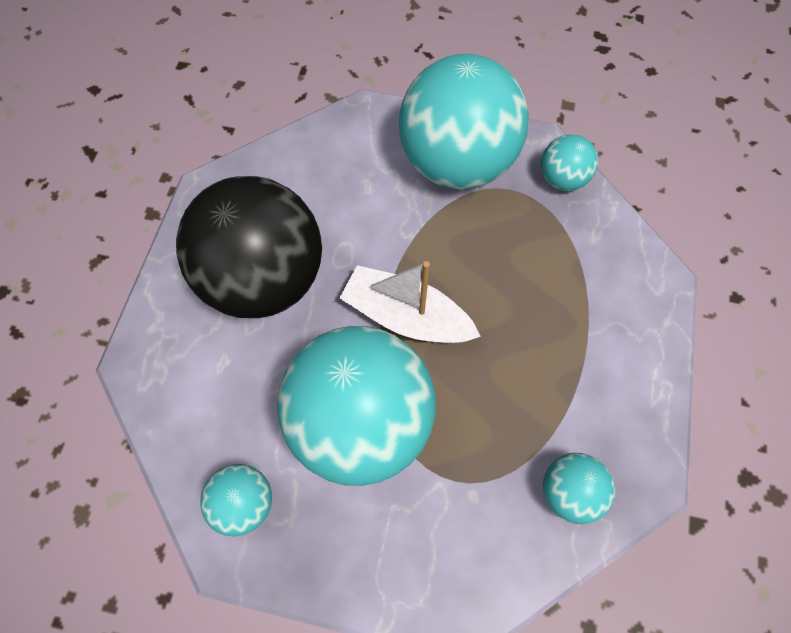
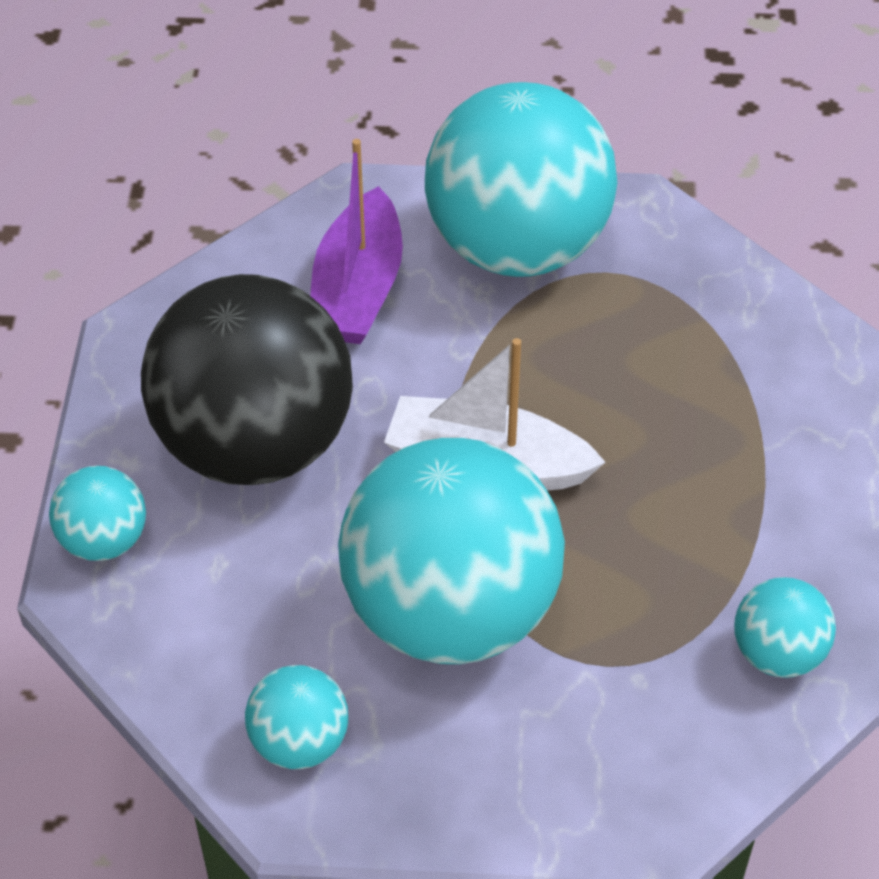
camera: 10 degrees left, 15 degrees down
turquoise ball [541,134,598,191] -> turquoise ball moved to [49,466,146,561]
none -> purple boat [310,139,403,344]

